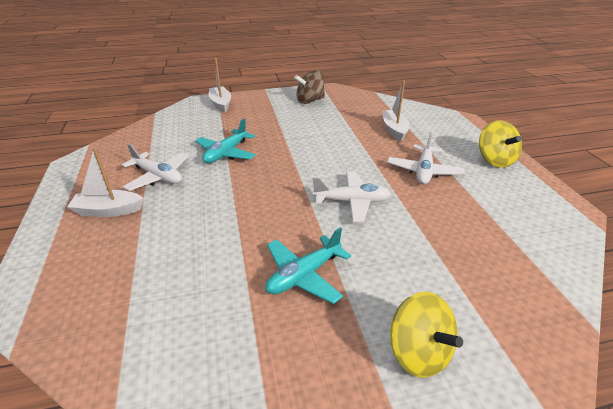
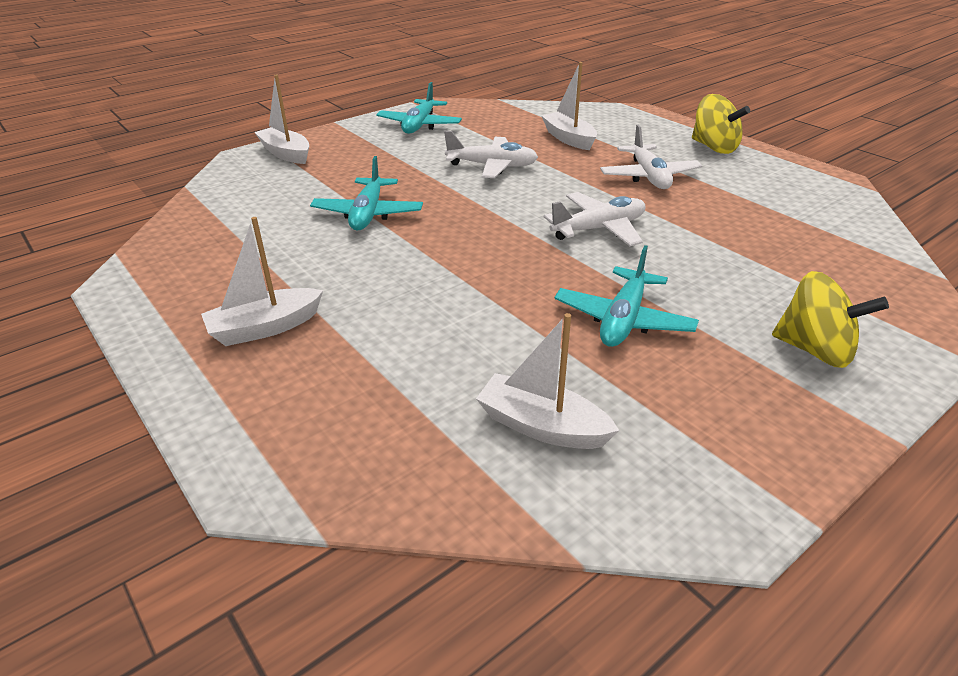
camera: 25 degrees left, 0 degrees up
white plane [122,144,189,191] -> white plane moved to [444,131,538,178]
brown spinning top [294,70,325,104] -> turquoise plane [376,82,462,134]
none -> white boat [476,313,620,449]

